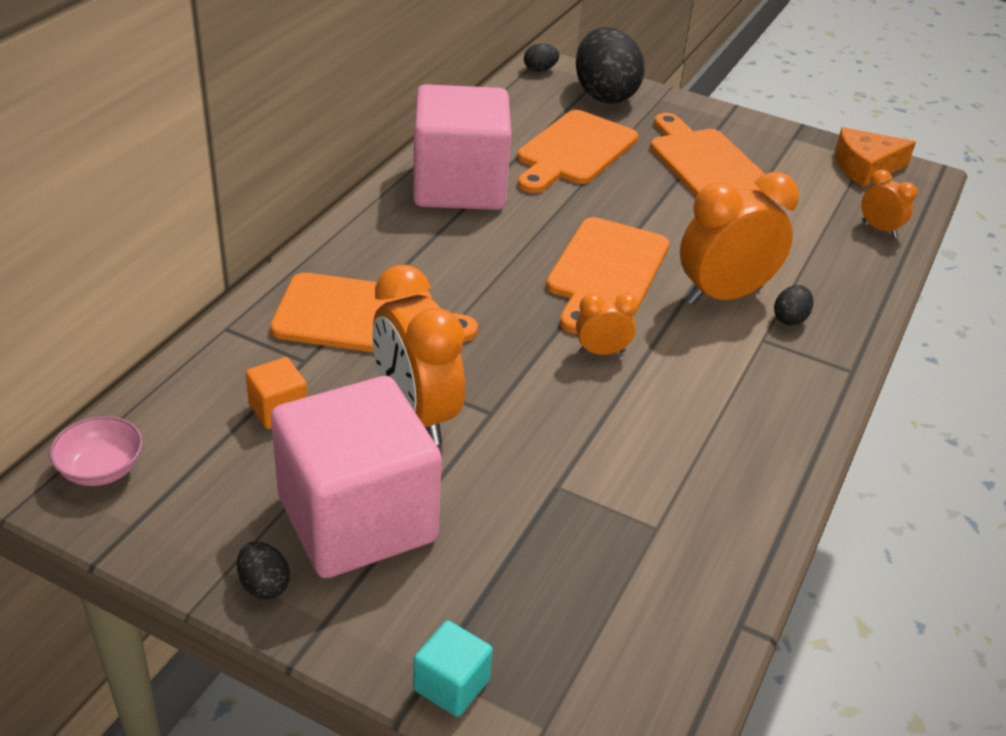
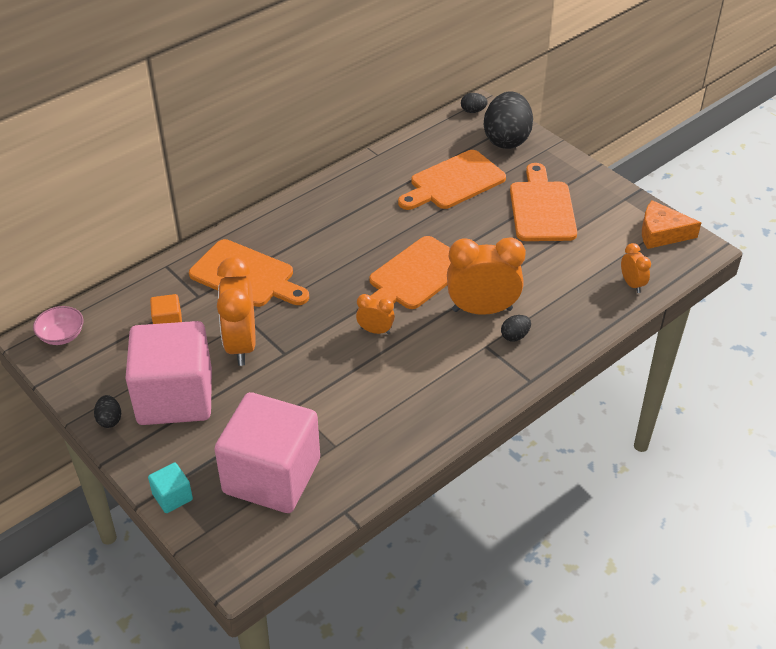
camera: 25 degrees right, 5 degrees up
pink cube [413,84,511,210] -> pink cube moved to [214,392,320,513]

